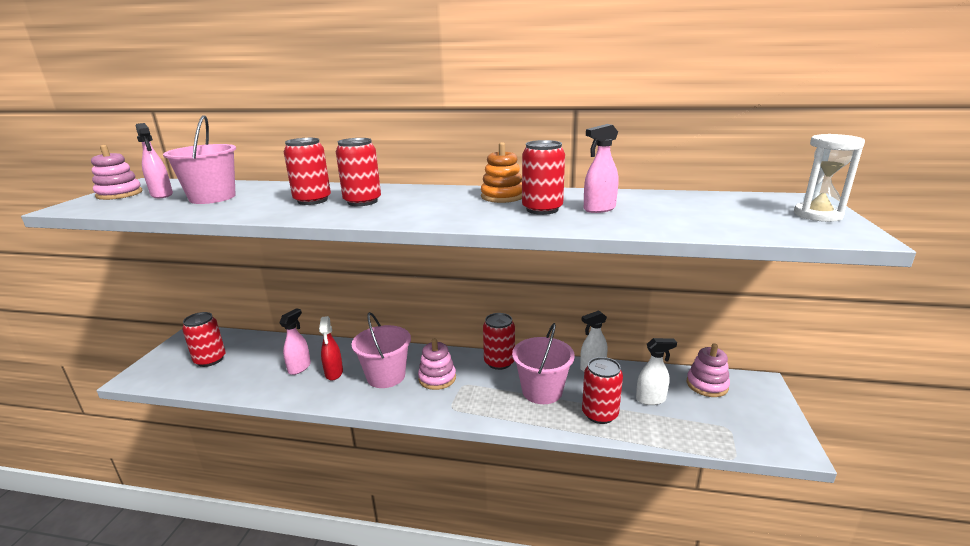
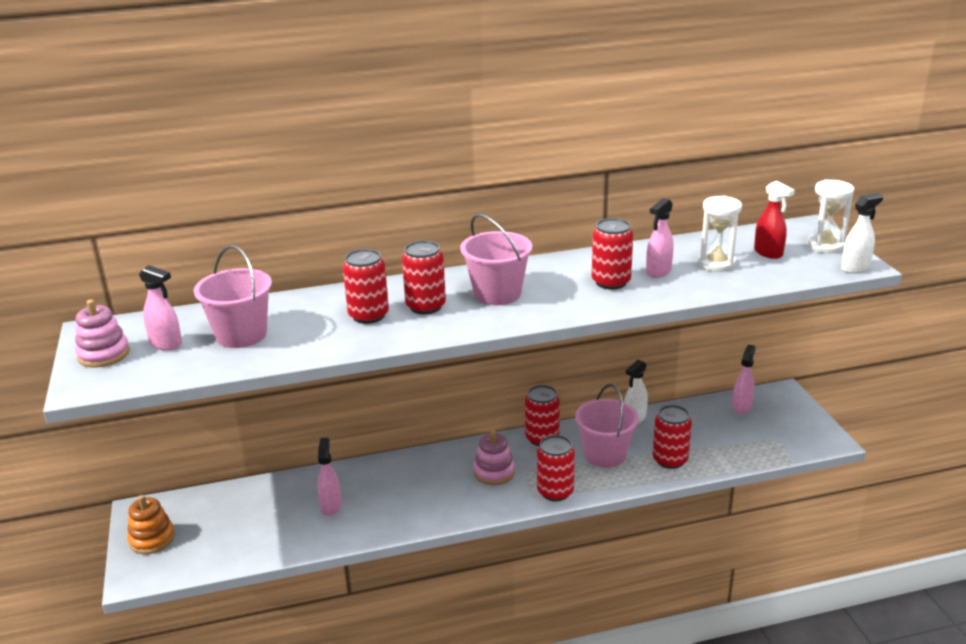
camera: 25 degrees left, 5 degrees up
red can [182,312,226,367] -> red can moved to [537,435,575,501]
red spray bottle [319,316,343,381] -> red spray bottle moved to [754,181,795,259]
pink bucket [351,312,411,388] -> pink bucket moved to [460,214,532,305]
orange stacking toy [481,142,522,203] -> orange stacking toy moved to [127,495,175,554]
white spray bottle [636,338,677,405] -> white spray bottle moved to [841,193,883,274]
pink stacking toy [687,343,730,397] -> pink spray bottle [732,344,756,414]
none -> white hourglass [698,196,742,272]

